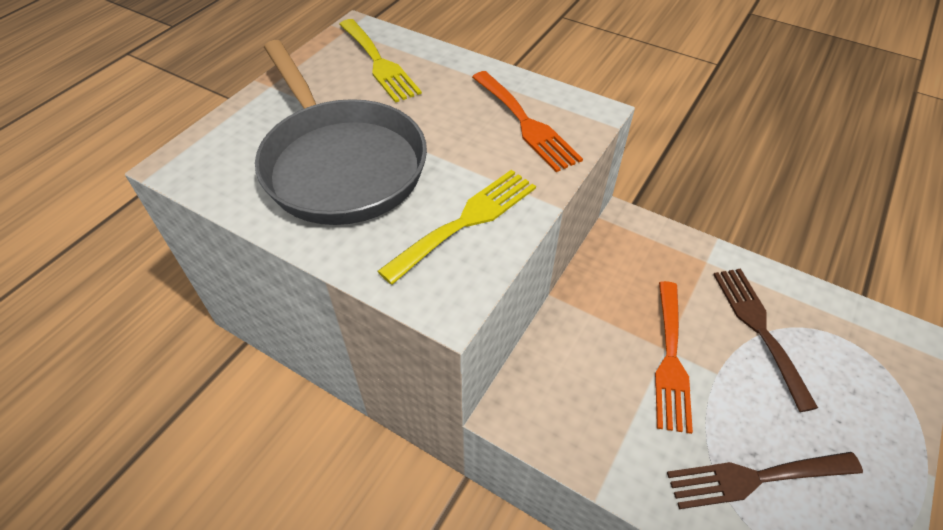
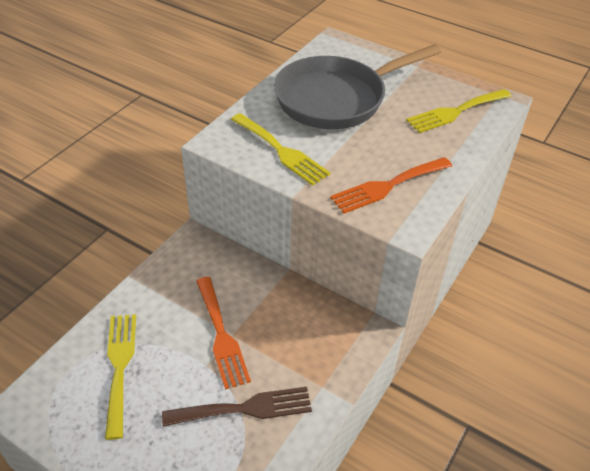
camera: 90 degrees right, 5 degrees down
orange fork [655,281,693,434] -> orange fork turned 120 degrees counterclockwise [197,277,251,390]
brown fork [667,452,863,509] -> yellow fork [105,314,136,440]

